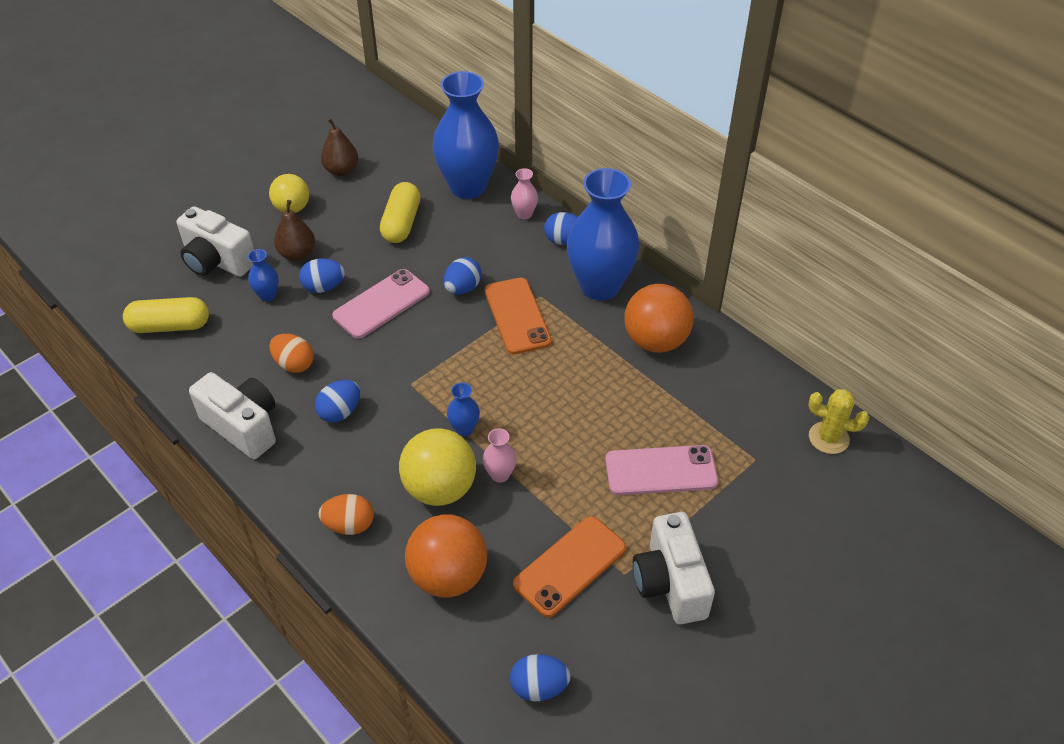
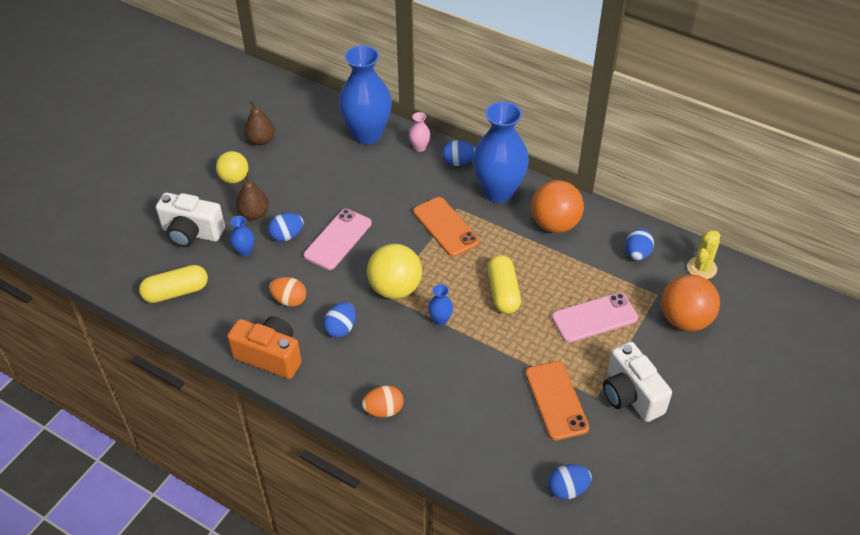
camera: 15 degrees left, 0 degrees up
white camera [189,372,276,459] -> orange camera [227,316,302,379]
yellow capsule [380,182,421,243] -> yellow capsule moved to [487,255,521,314]
yellow ball [399,428,476,506] -> yellow ball moved to [367,244,422,299]
orange ball [405,514,487,597] -> orange ball moved to [661,275,720,331]
blue egg [443,257,482,294] -> blue egg moved to [626,229,654,261]
pink vase [483,428,517,483] -> none
orange phone [513,516,626,617] -> orange phone turned 45 degrees counterclockwise [526,361,589,441]
yellow cactus [808,389,869,454] -> yellow cactus turned 60 degrees counterclockwise [687,230,720,279]

